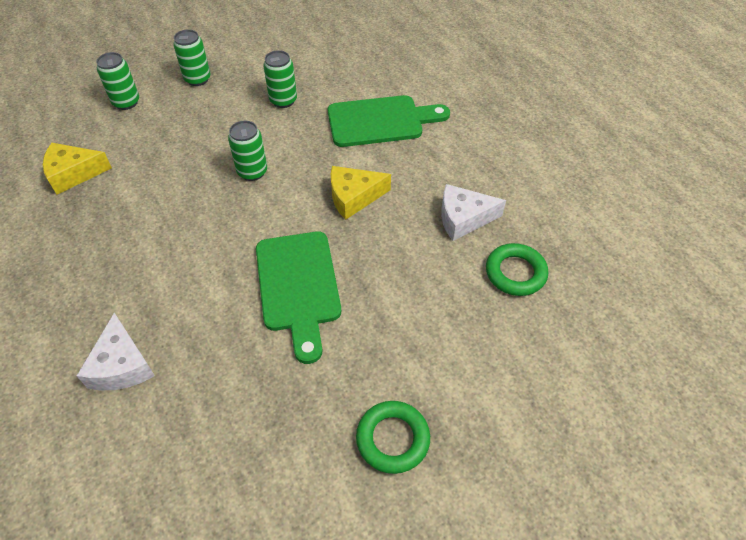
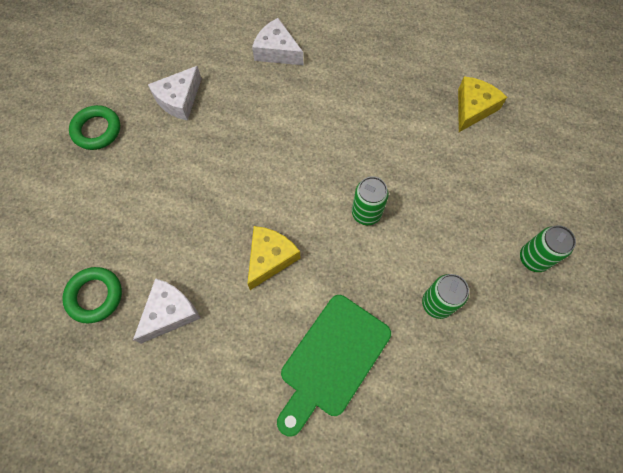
camera: 135 degrees right, 15 degrees up
green can [96,52,139,110] -> none
green cutting board [256,232,341,364] -> none
none -> white cheese [148,66,202,121]

